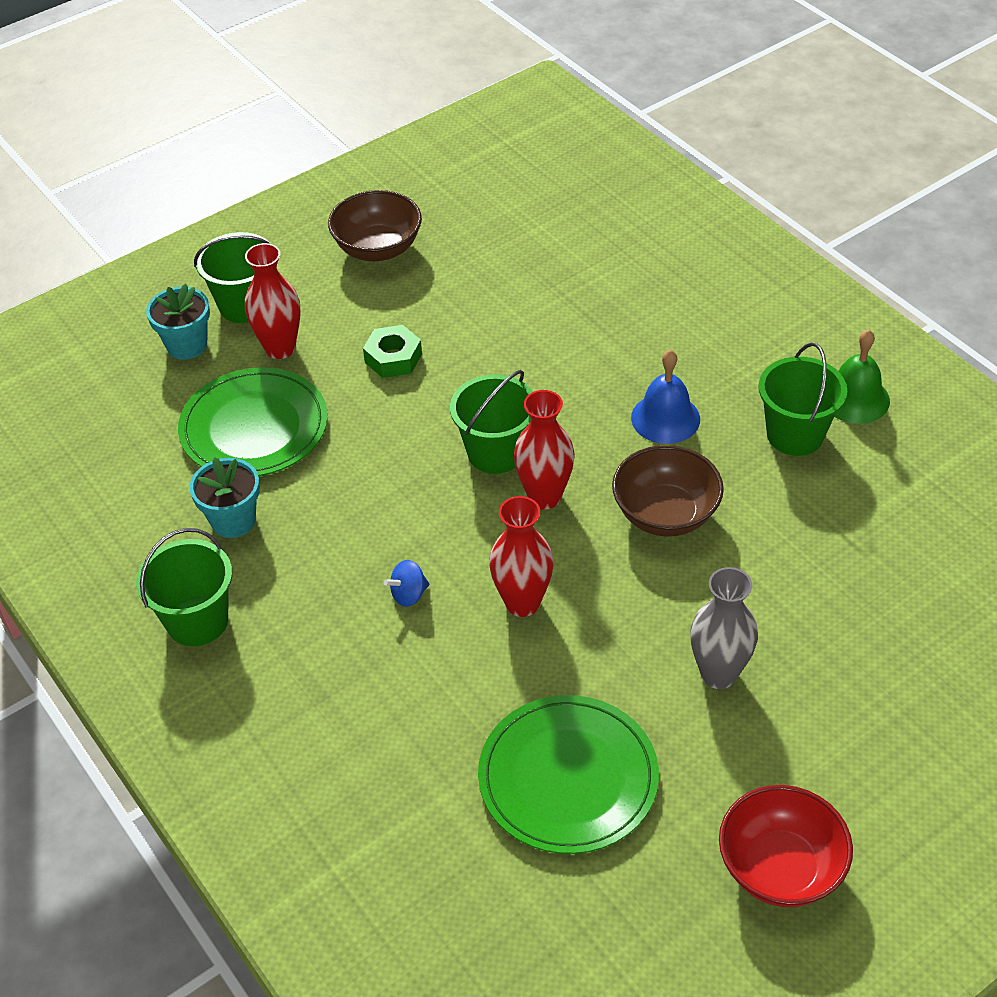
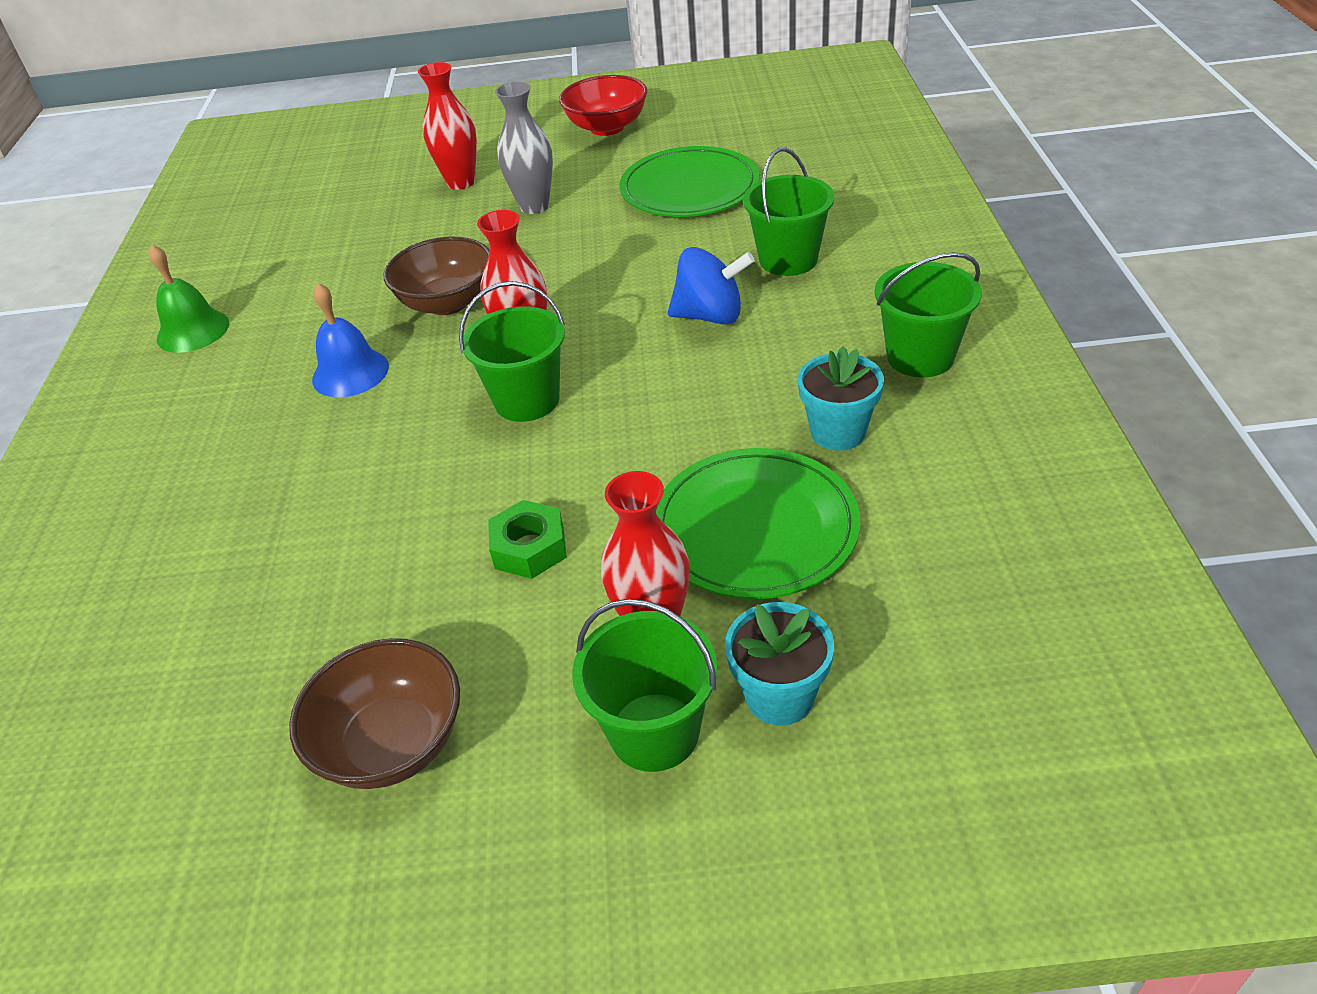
camera: 145 degrees left, 5 degrees down
blue spinning top [384,560,429,607] -> blue spinning top [668,247,755,325], size x1.83
red vase [489,496,554,617] -> red vase moved to [418,62,477,190]
green bucket [758,342,847,456] -> green bucket moved to [743,148,835,276]

